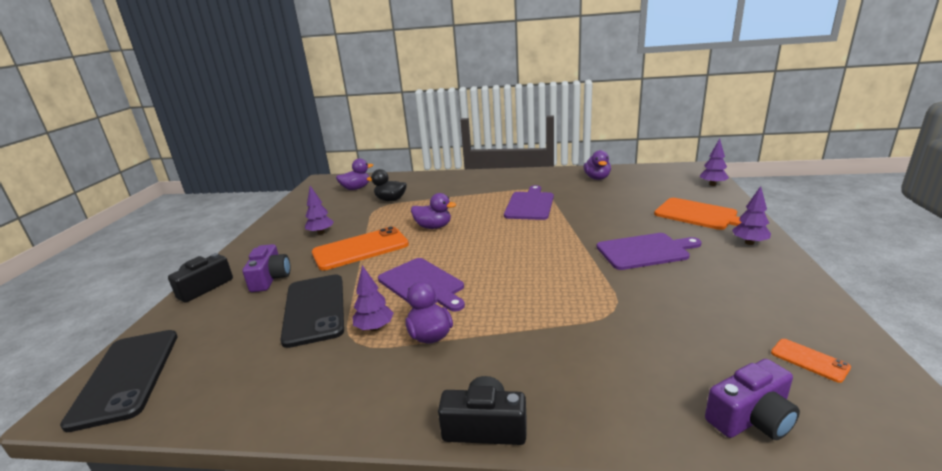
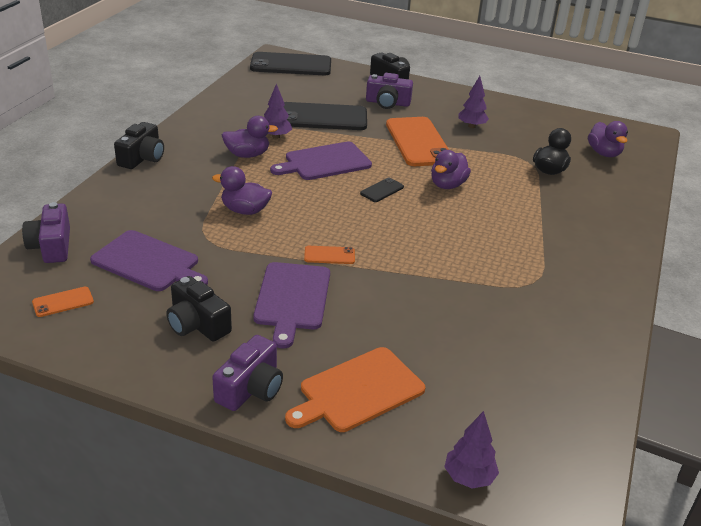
camera: 100 degrees right, 10 degrees up
purple cutting board [504,185,554,220] -> purple cutting board moved to [90,230,208,291]
purple duck [583,150,611,180] -> purple duck moved to [212,166,272,215]
purple tree [732,186,771,245] -> purple camera [212,335,283,411]
none -> black camera [166,276,232,341]
none -> orange phone [304,246,355,264]
none -> black phone [360,177,404,202]

